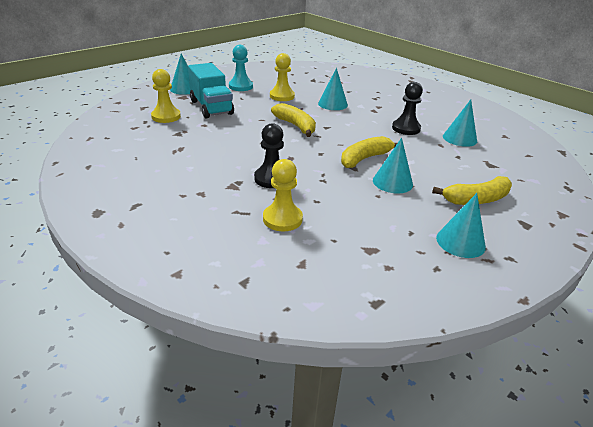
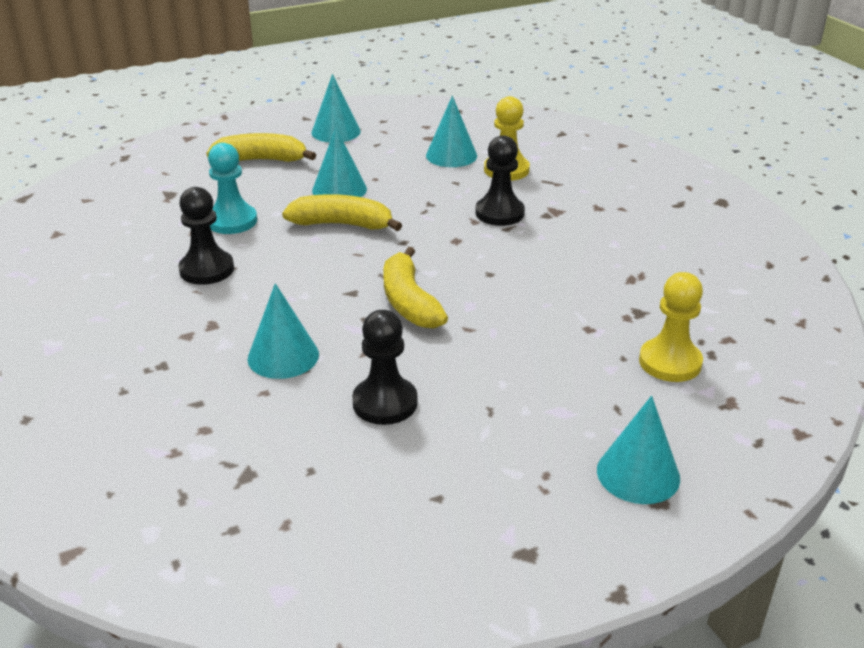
camera: 160 degrees left, 0 degrees up
turquoise truck [188,63,234,118] -> none
turquoise pawn [229,45,253,91] -> turquoise pawn moved to [208,143,257,234]
yellow pawn [270,53,295,101] -> black pawn [352,310,418,425]
yellow banana [341,136,397,168] -> yellow banana turned 150 degrees counterclockwise [282,194,402,231]
turquoise cone [443,99,477,147] -> turquoise cone moved to [426,96,477,167]

